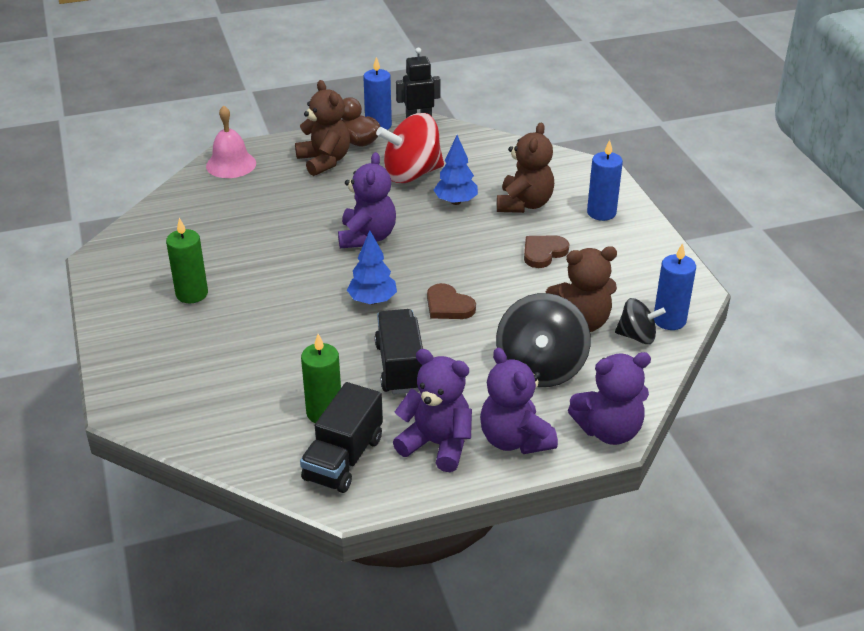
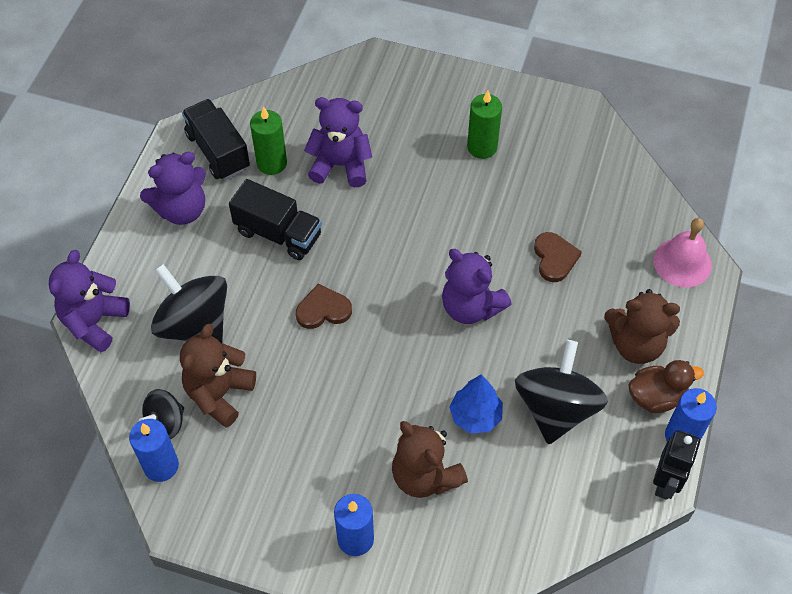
camera: 125 degrees right, 20 degrees up
blue tree [347,230,397,304] -> none
red spinning top [376,113,444,183] -> black spinning top [515,340,608,444]
purple teddy bear [480,348,558,454] -> purple teddy bear moved to [304,97,372,187]
brown heart [524,235,569,268] -> brown heart moved to [534,232,582,282]

